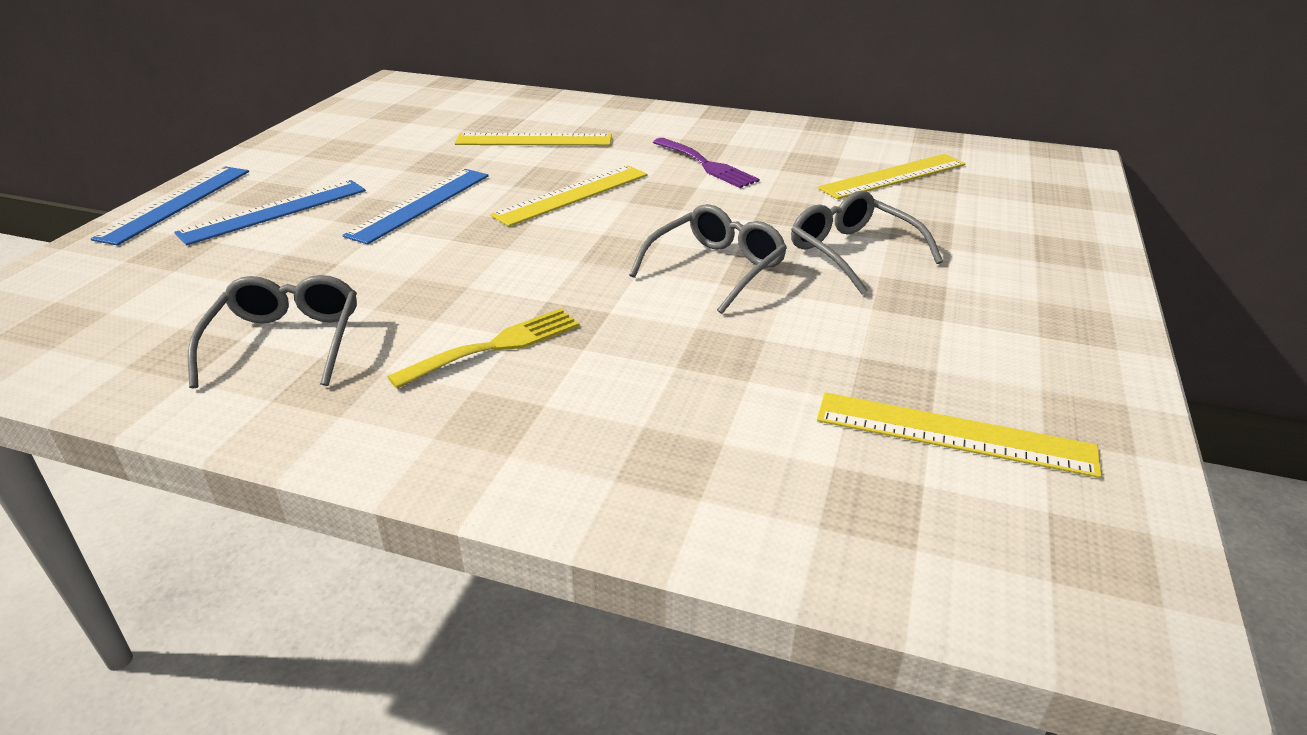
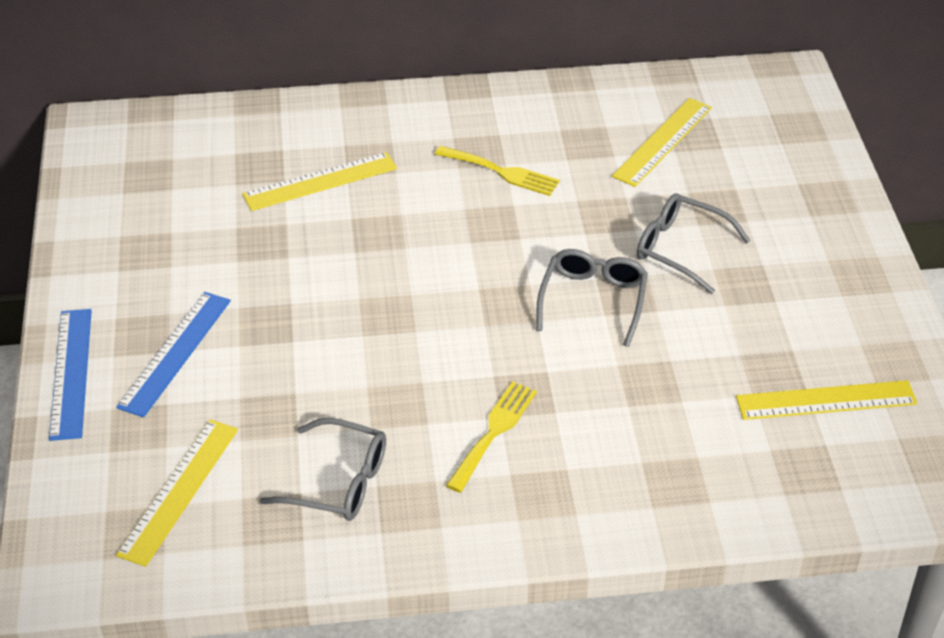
camera: 25 degrees left, 10 degrees up
grey glasses [188,275,357,389] -> grey glasses turned 135 degrees clockwise [259,418,386,521]
blue ruler [342,169,489,245] -> none
yellow ruler [490,165,647,227] -> yellow ruler moved to [116,419,238,567]
purple fork [653,138,760,188] -> yellow fork [435,146,560,196]

